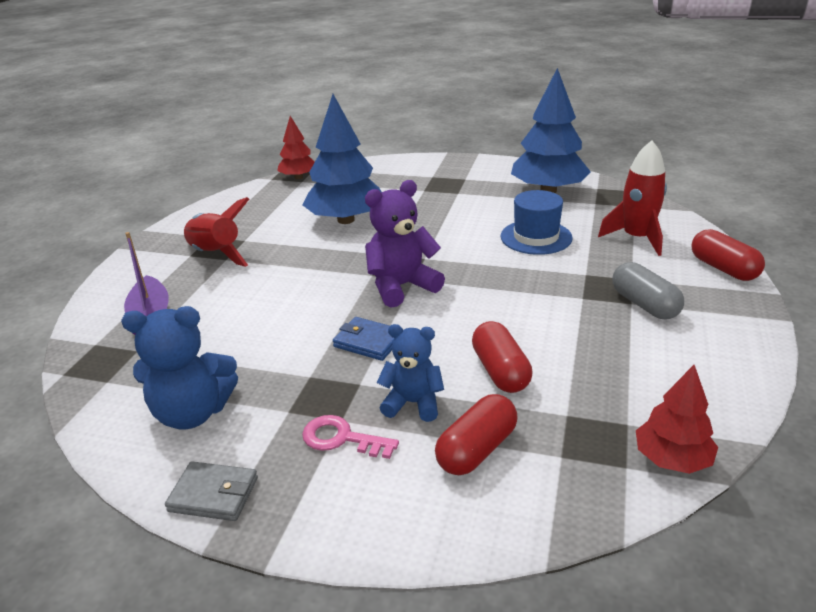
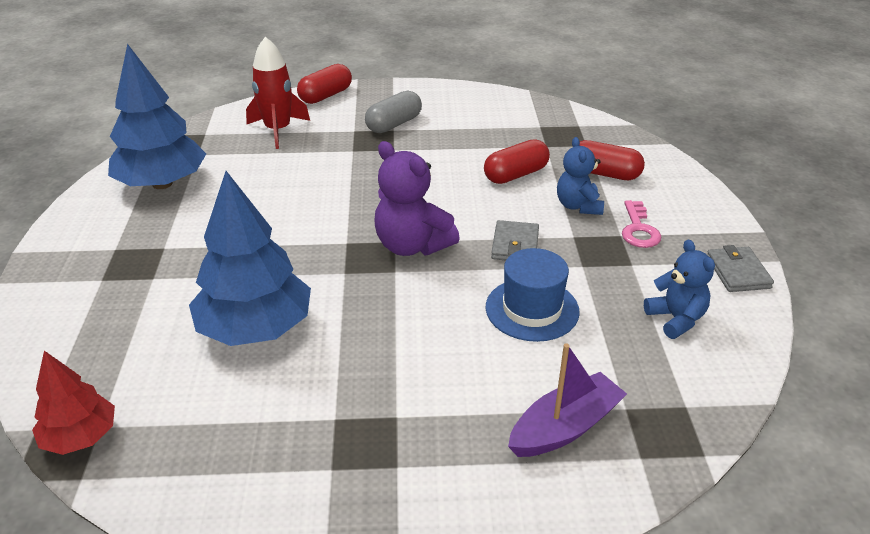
camera: 110 degrees left, 5 degrees up
blue teddy bear [121,306,238,430] -> blue teddy bear [644,239,715,339], size x0.66
red rocket [184,197,249,267] -> none
blue wallet [333,317,394,361] -> grey wallet [491,220,539,260]
blue hat [501,190,572,255] -> blue hat moved to [486,248,580,342]
red tree [636,365,718,474] -> none

